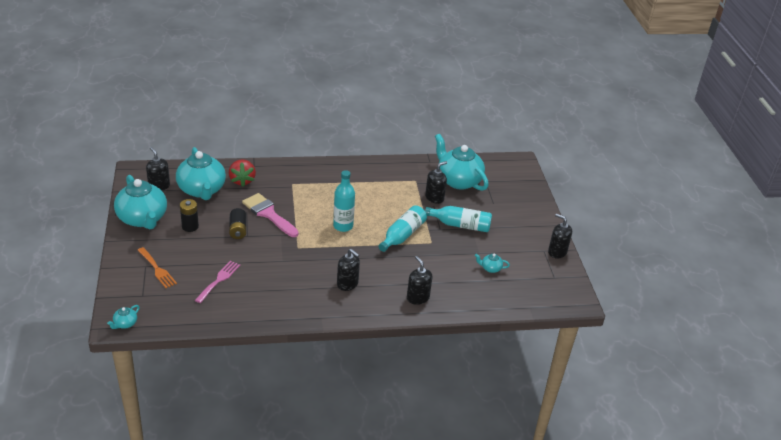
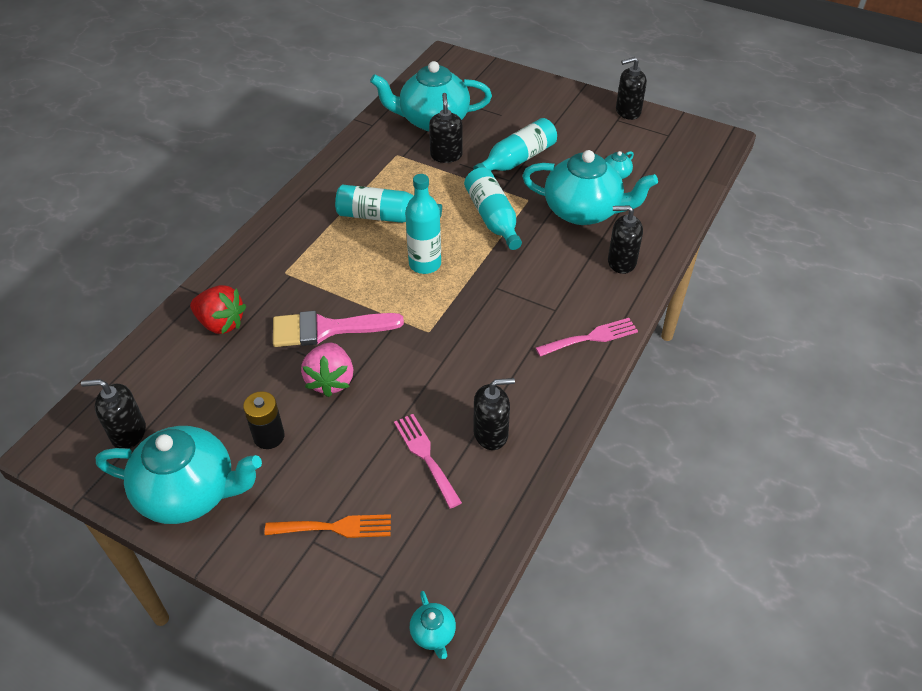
camera: 50 degrees left, 10 degrees up
turquoise teapot [176,147,226,200] -> turquoise teapot moved to [522,150,658,225]
black battery [229,208,246,239] -> pink strawberry [301,342,353,397]
black soap dispenser [337,249,360,291] -> black soap dispenser moved to [473,378,515,450]
none -> turquoise bottle [335,185,442,223]
none -> pink fork [536,318,638,356]

